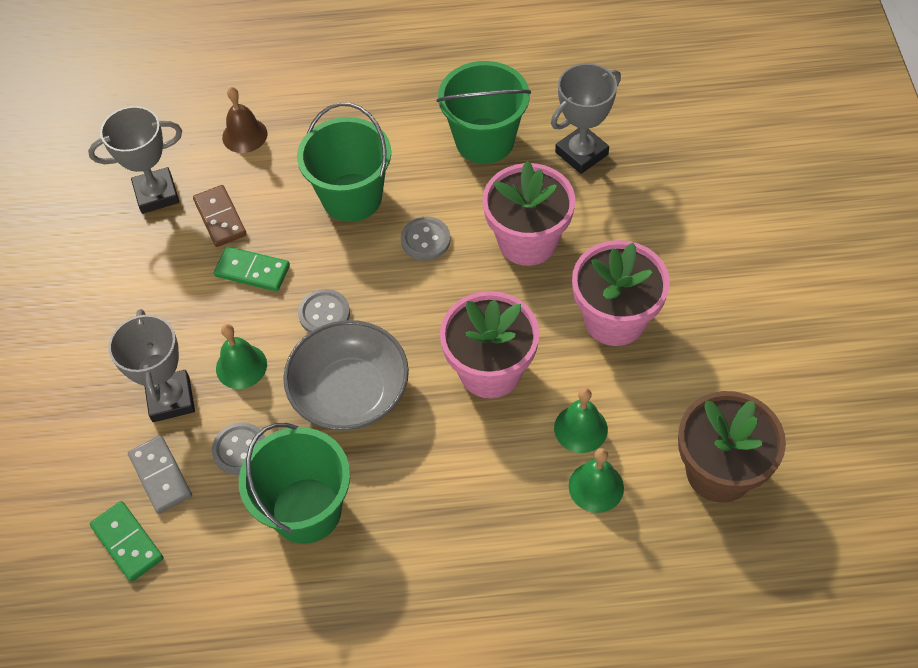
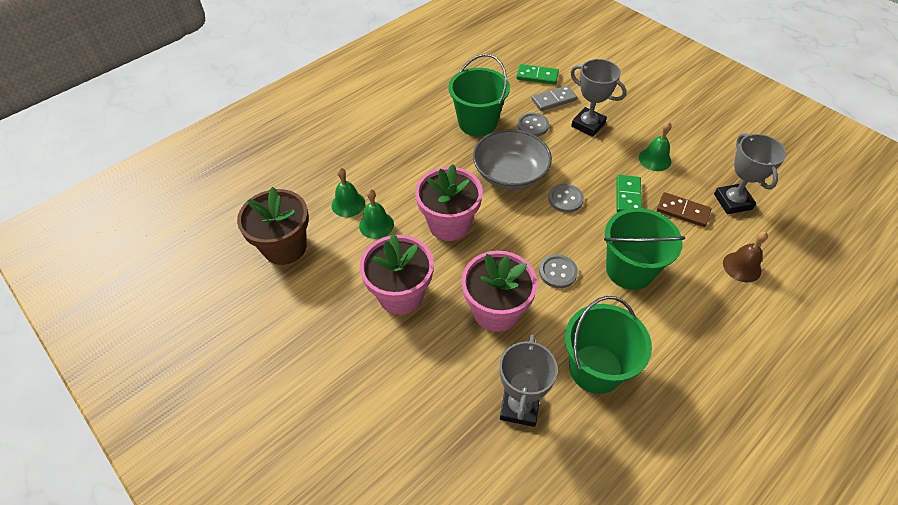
camera: 140 degrees right, 5 degrees down
grey trophy [88,106,182,214] -> grey trophy turned 45 degrees counterclockwise [714,133,786,214]
grey domino [128,435,192,514] -> grey domino turned 45 degrees counterclockwise [532,85,577,111]
green domino [214,246,290,292] -> green domino turned 60 degrees counterclockwise [616,175,642,212]
green bell [216,324,267,389] -> green bell moved to [639,122,672,171]

